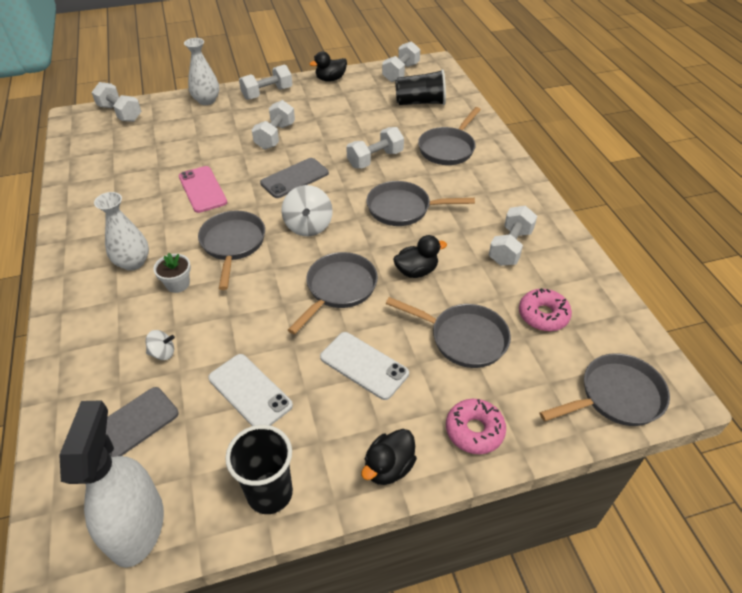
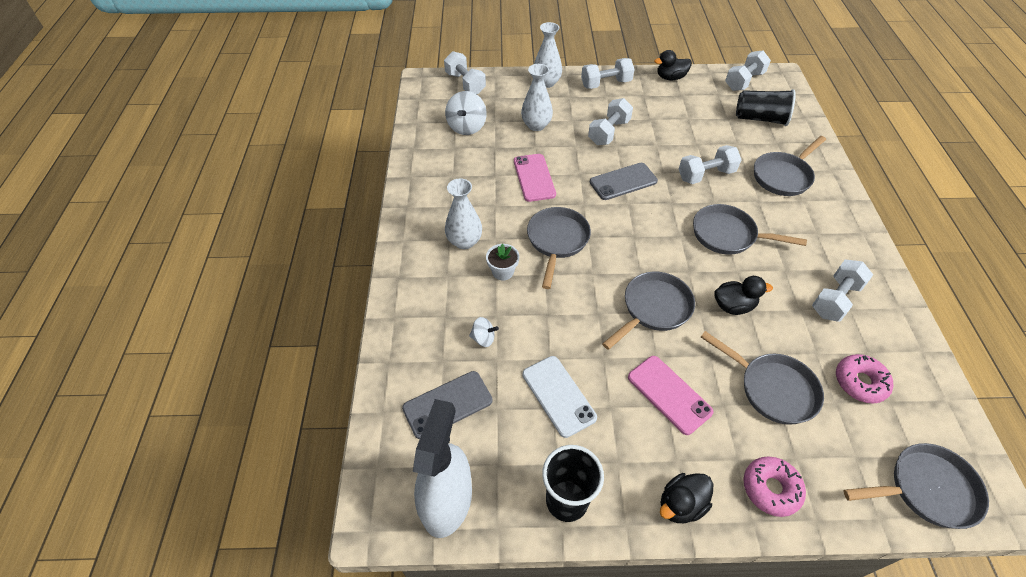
camera: 15 degrees right, 5 degrees up
white spinning top [282,185,333,236] -> white spinning top moved to [445,91,487,135]
white phone [320,332,409,400] -> pink phone [628,356,714,435]
none -> white vase [521,64,553,131]

